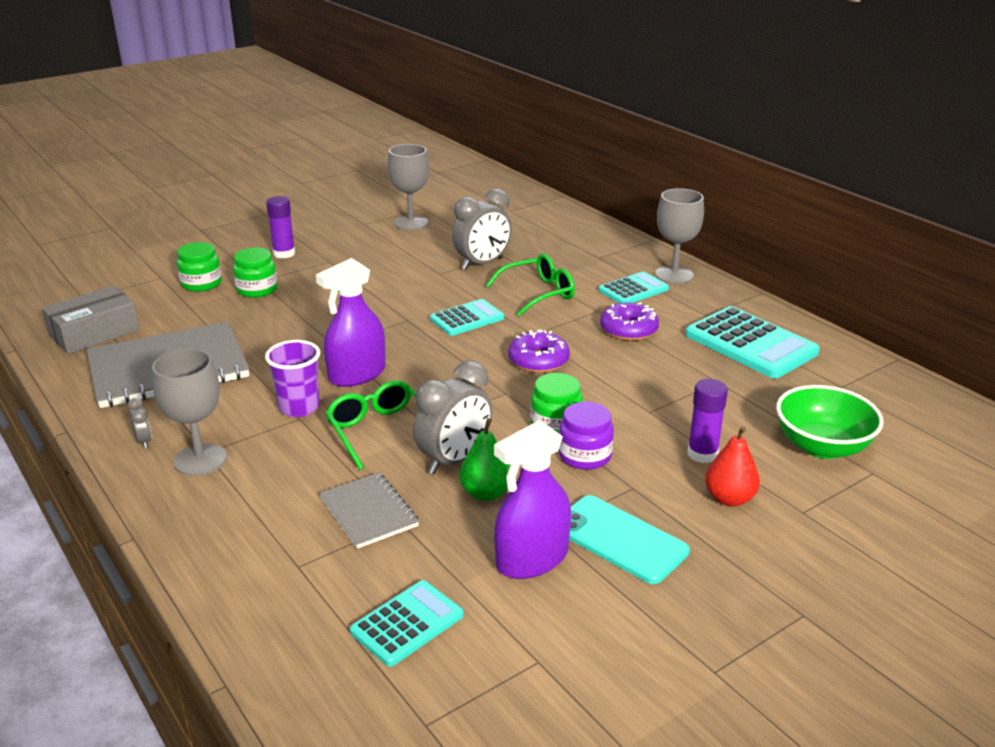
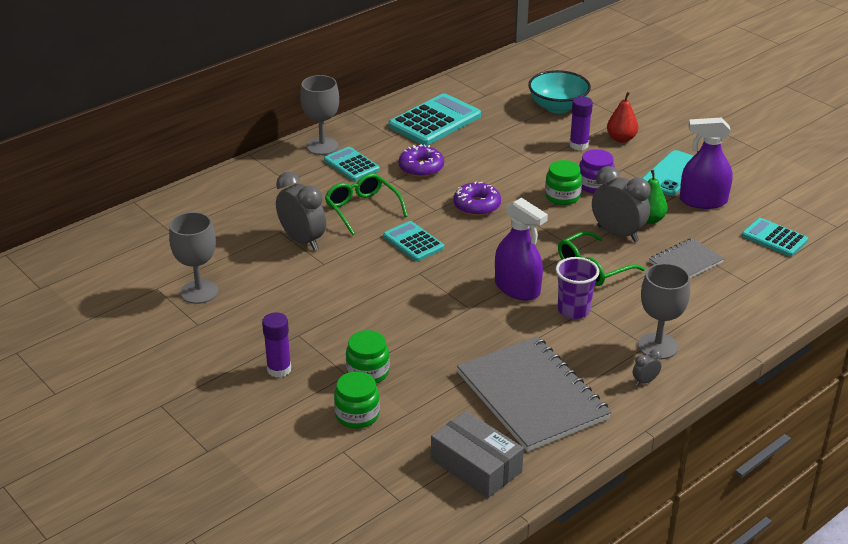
camera: 95 degrees left, 5 degrees up
purple spray bottle [494,420,571,579] -> purple spray bottle turned 135 degrees clockwise [680,117,733,209]
green bowl [776,385,884,459] -> turquoise bowl [528,70,591,114]

